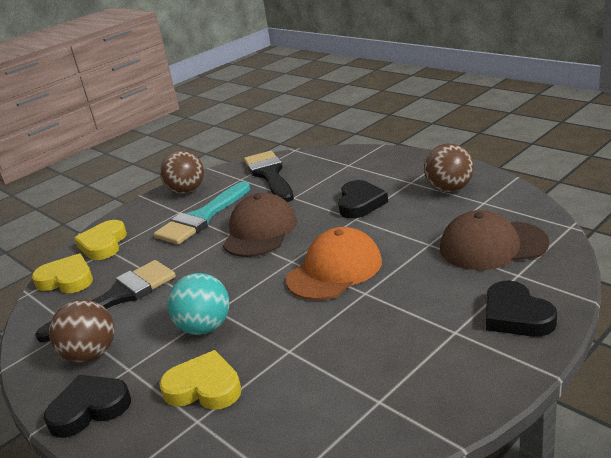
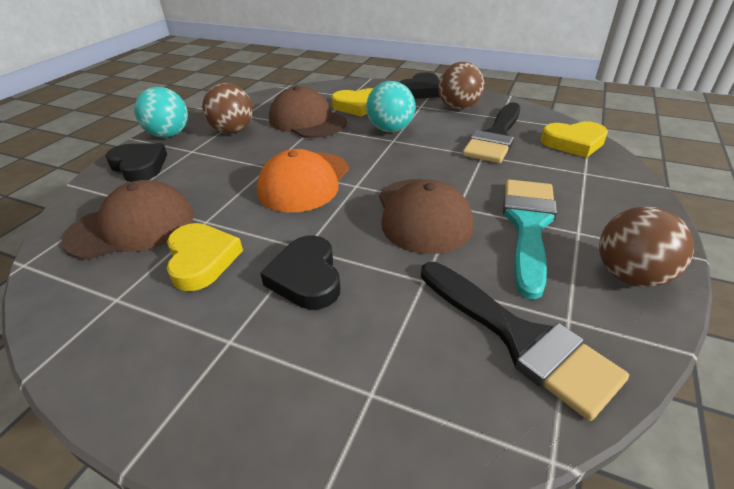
camera: 155 degrees right, 10 degrees up
yellow heart [74,220,127,260] -> yellow heart moved to [167,223,243,291]
brown ball [424,143,474,193] -> brown ball moved to [202,83,253,134]
none -> turquoise ball [134,87,188,137]
none -> brown cap [269,86,347,138]

